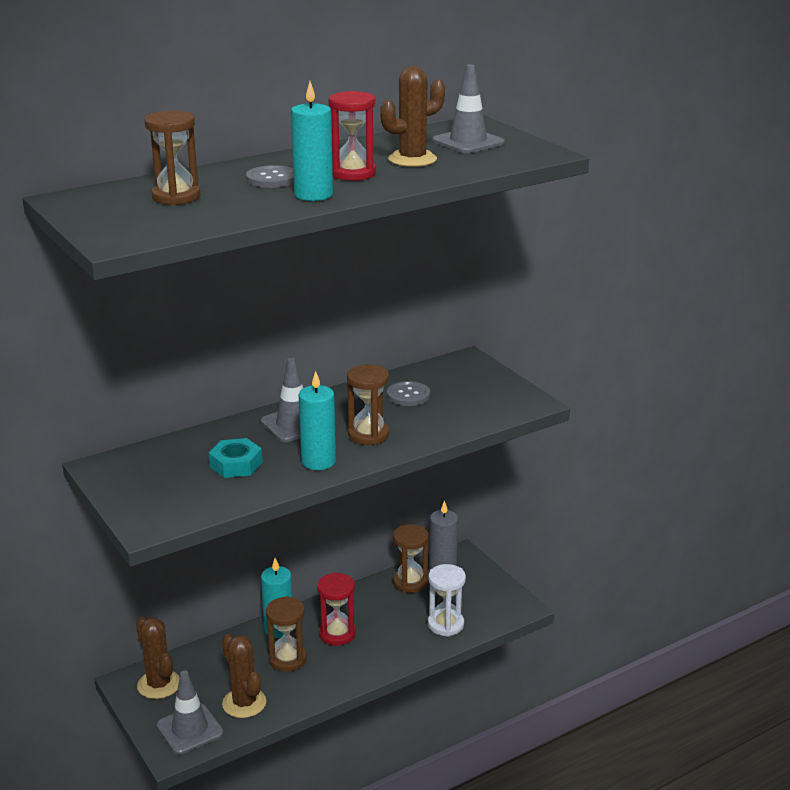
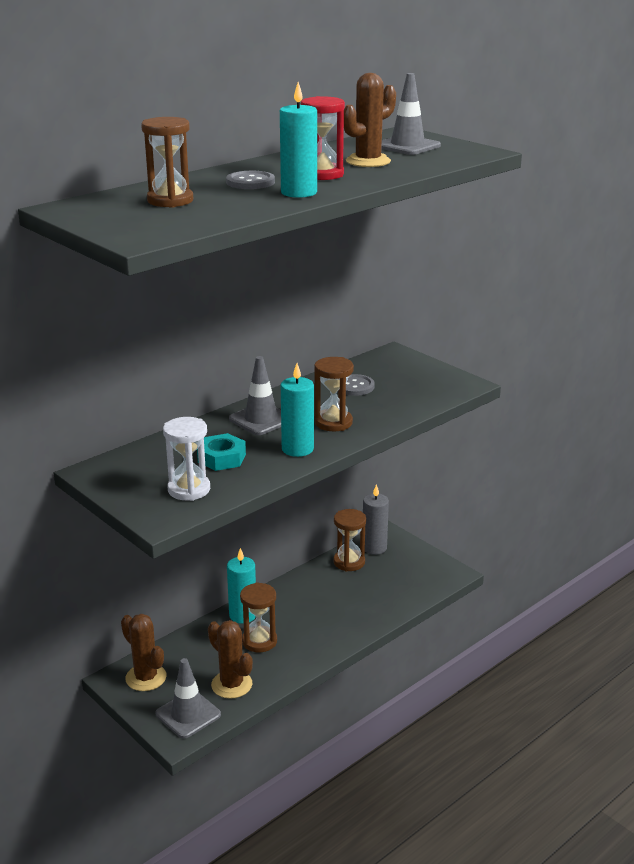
camera: 10 degrees left, 0 degrees up
red hourglass [317,572,356,646] -> none
white hourglass [428,564,466,637] -> white hourglass moved to [163,417,210,501]

